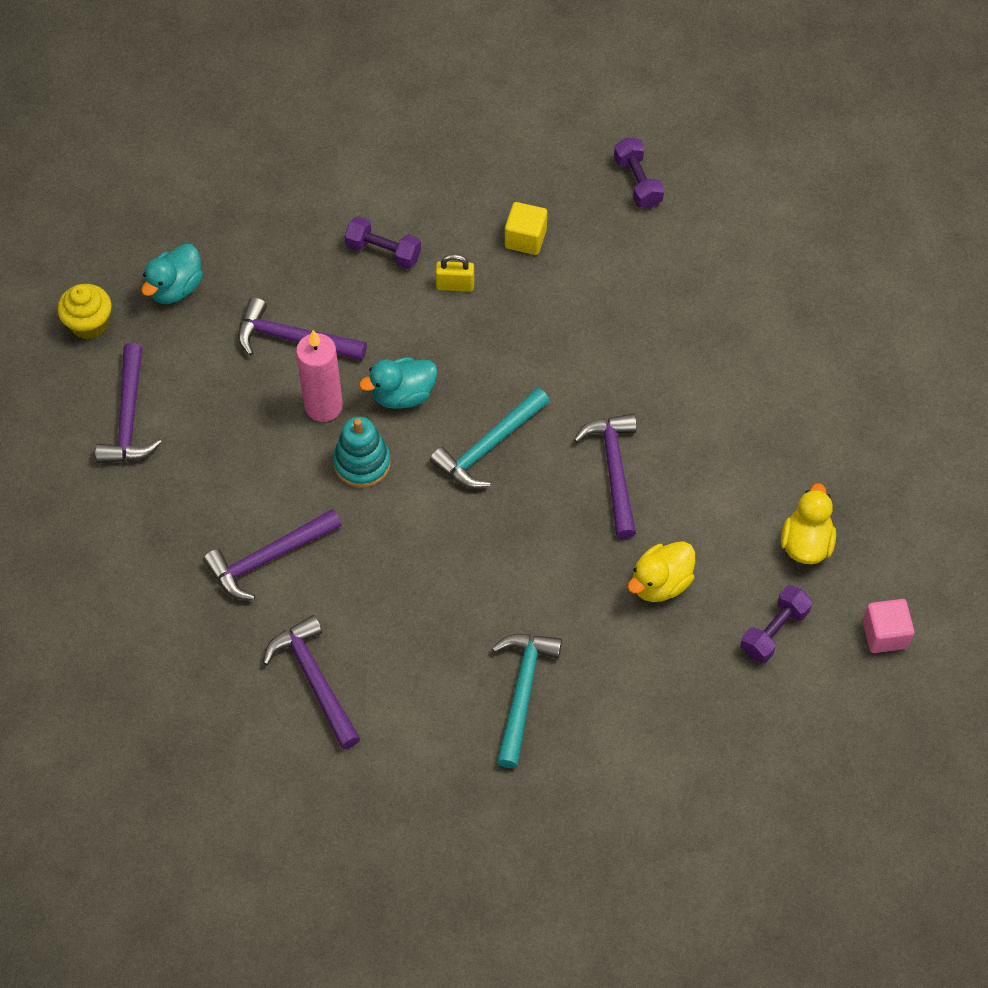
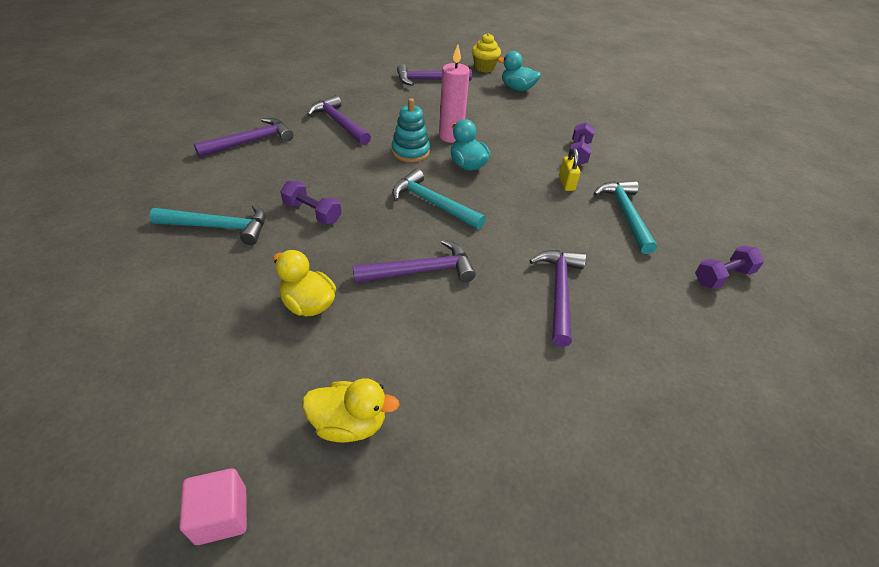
camera: 80 degrees right, 15 degrees down
purple hammer [238,297,367,361] -> purple hammer moved to [529,250,586,347]
yellow cube [505,202,547,255] -> turquoise hammer [594,181,657,254]
purple dumbbell [741,585,812,663] -> purple dumbbell moved to [280,181,342,225]

